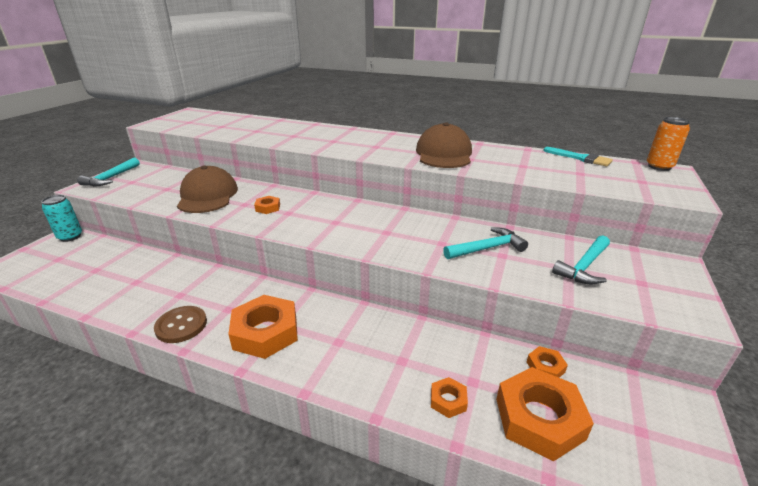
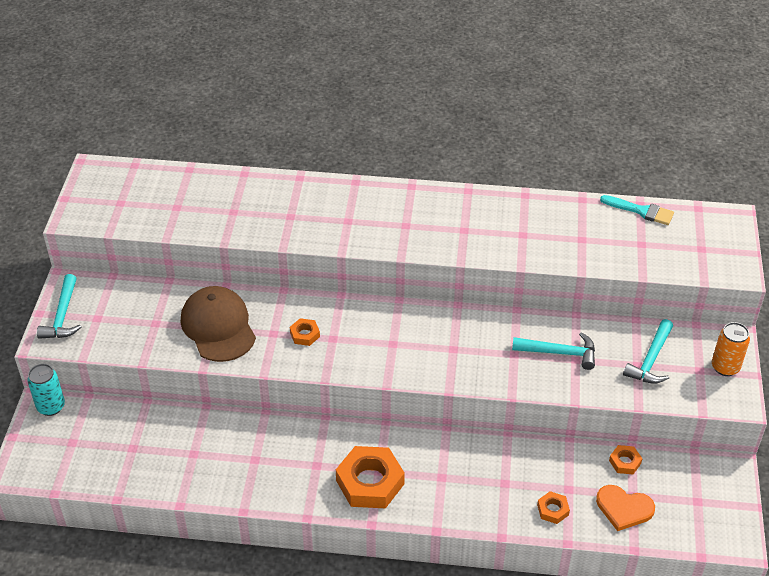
camera: 15 degrees left, 15 degrees up
brown button [154,306,207,343] -> none
brown cap [416,122,472,168] -> none
turquoise hammer [443,227,528,259] -> turquoise hammer turned 45 degrees clockwise [512,332,595,370]
orange nut [496,367,594,461] -> orange heart [596,485,655,531]
orange can [647,117,690,171] -> orange can moved to [712,322,750,376]

